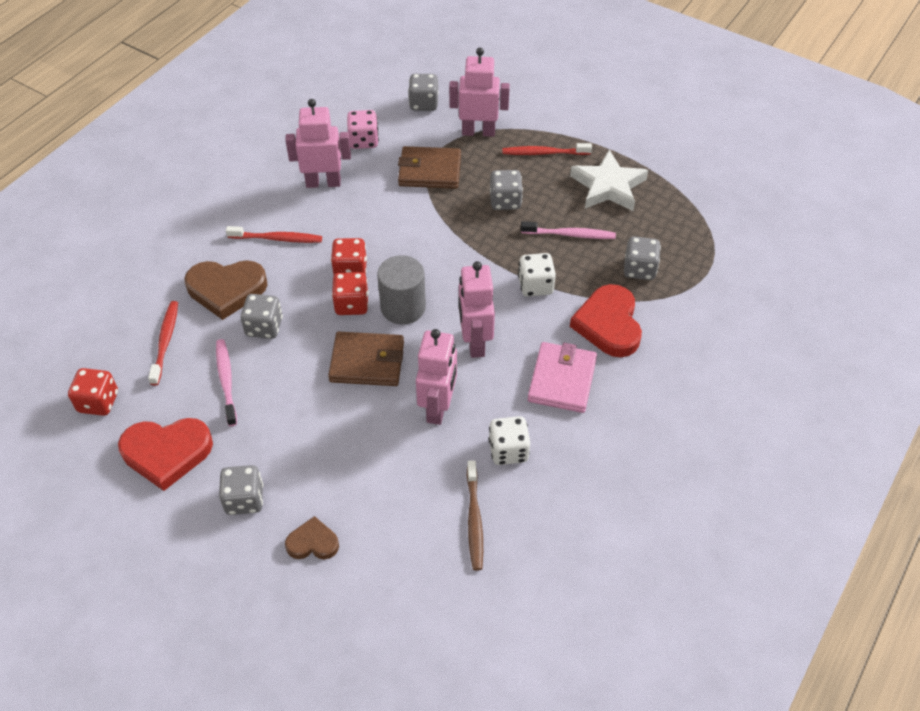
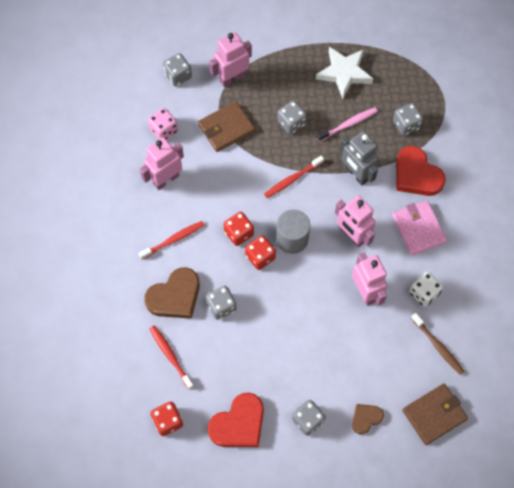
camera: 35 degrees left, 15 degrees up
pink toothbrush [216,339,237,426] -> none
brown wallet [328,332,404,386] -> brown wallet moved to [402,384,468,445]
red toothbrush [502,143,592,155] -> red toothbrush moved to [264,156,324,198]
white dice [518,253,556,297] -> grey robot [340,131,379,186]

